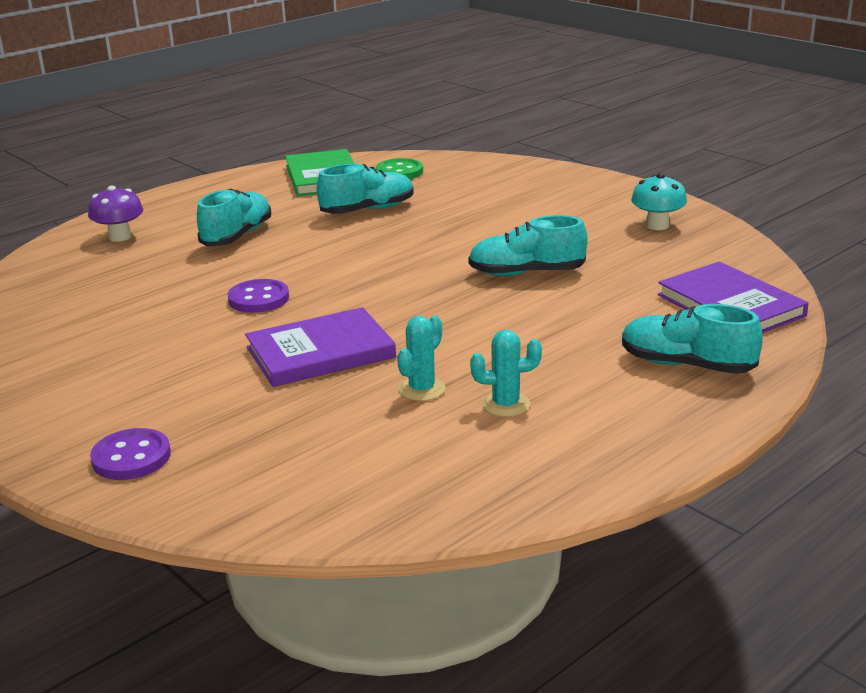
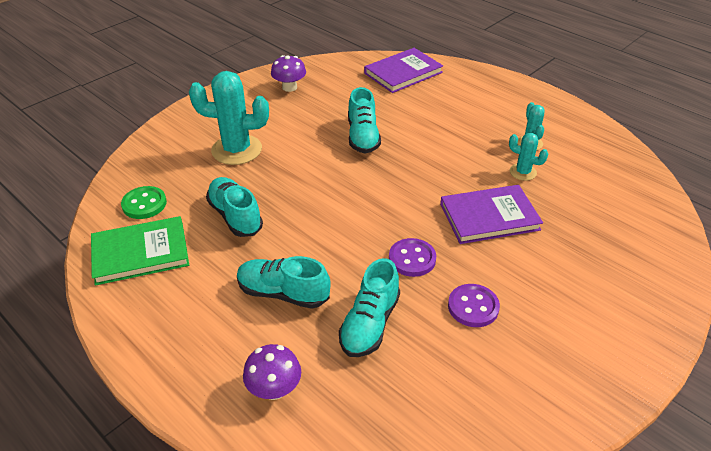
camera: 95 degrees left, 15 degrees up
purple button [90,428,171,480] -> purple button moved to [448,284,500,327]
purple book [245,307,396,387] -> purple book turned 75 degrees counterclockwise [440,185,543,244]
turquoise shoe [622,304,763,374] -> turquoise shoe moved to [339,258,400,357]
turquoise mushroom [631,173,687,230] -> purple mushroom [271,55,306,92]
none -> turquoise cactus [189,71,269,165]

